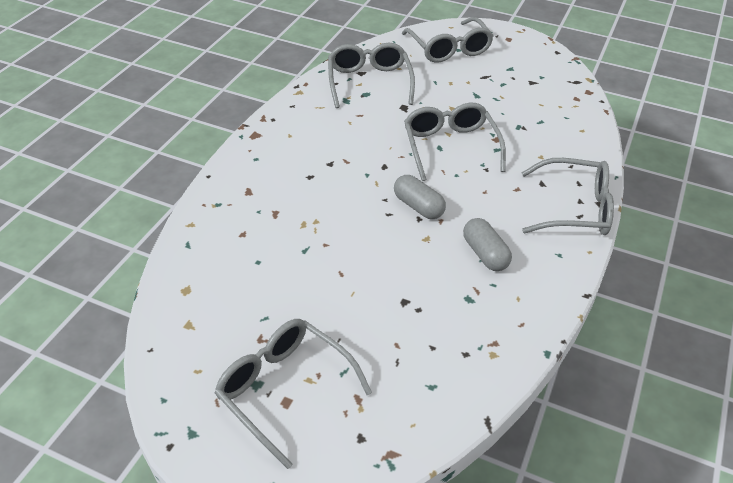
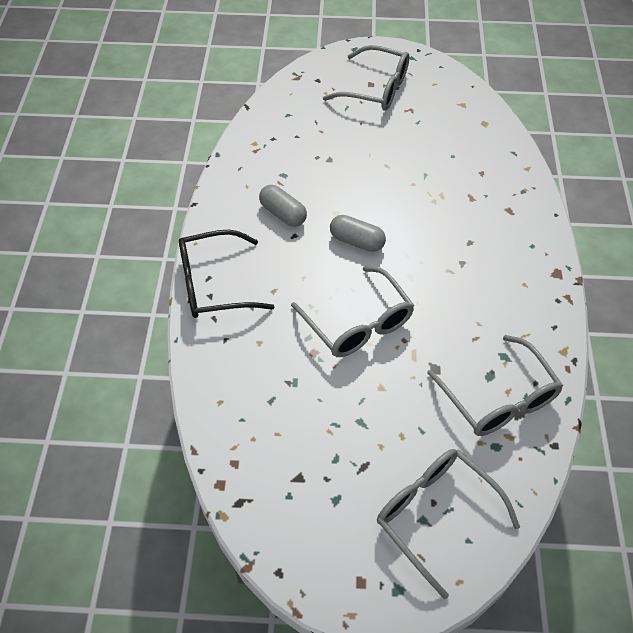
camera: 160 degrees right, 10 degrees up
grey glasses [521,158,614,235] -> black glasses [179,230,274,318]

